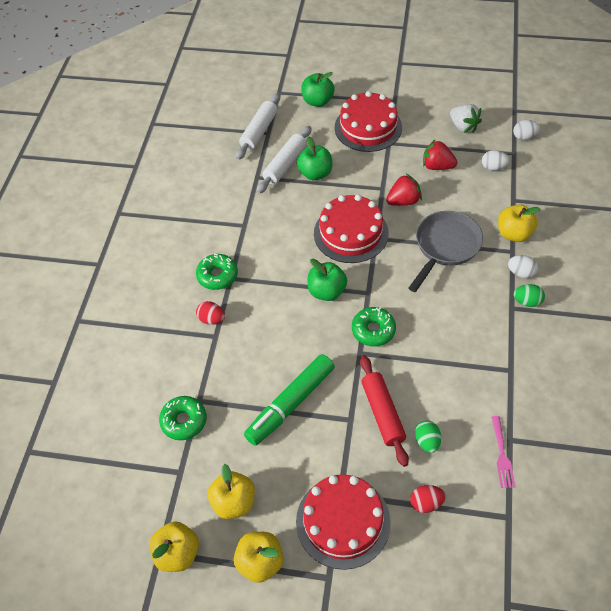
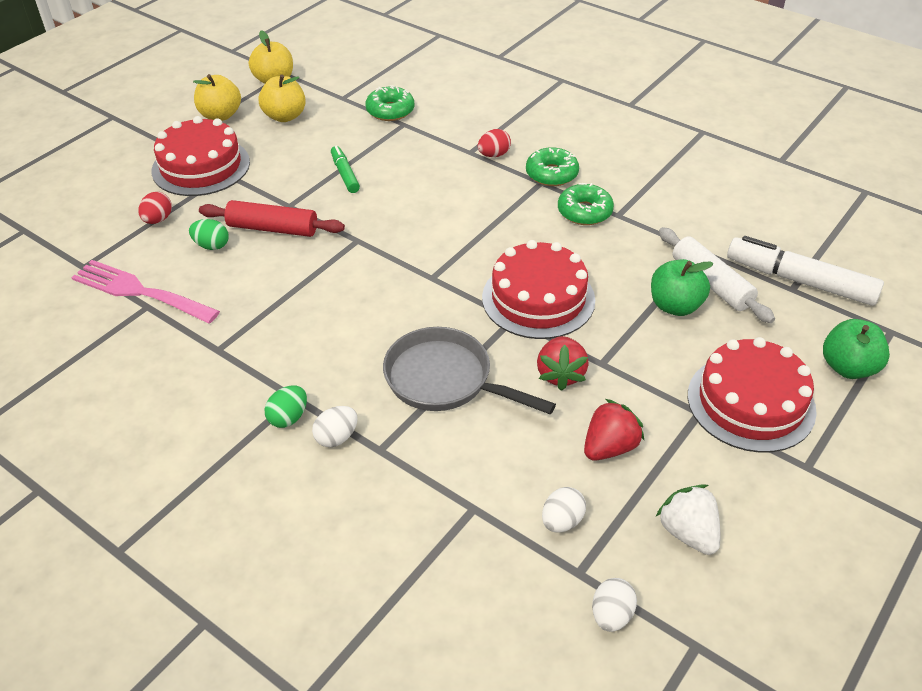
camera: 115 degrees right, 10 degrees down
white rolling pin [236,93,280,160] -> white marker [727,236,884,306]
green marker [244,354,335,446] -> green marker [331,145,360,193], size x0.53
green apple [308,259,347,301] -> none
green donut [352,307,396,346] -> green donut moved to [558,183,614,225]
grey pan [408,211,483,292] -> grey pan turned 150 degrees clockwise [383,327,556,414]
white strawberry [450,104,482,133] -> white strawberry turned 75 degrees clockwise [656,484,720,555]
pink fork [491,416,515,488] -> pink fork [71,260,220,324], size x1.77
yellow apple [498,204,540,242] -> none

